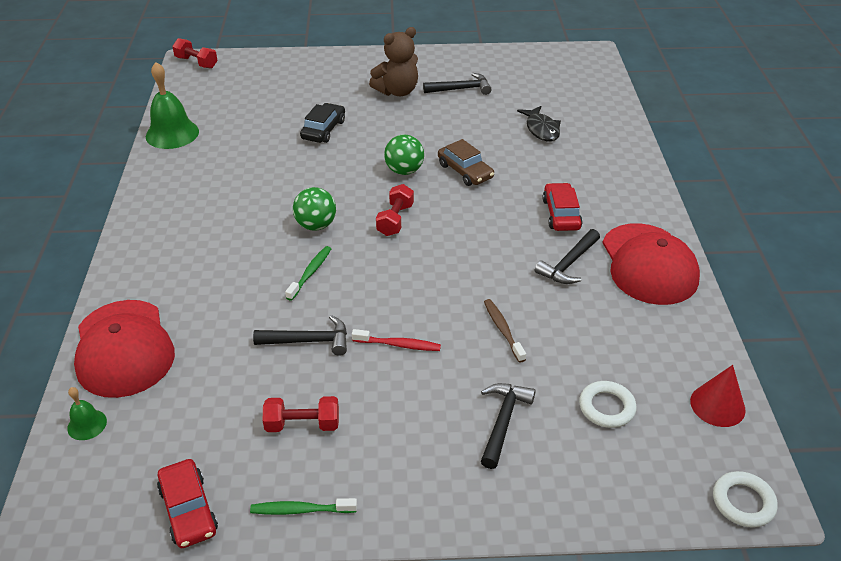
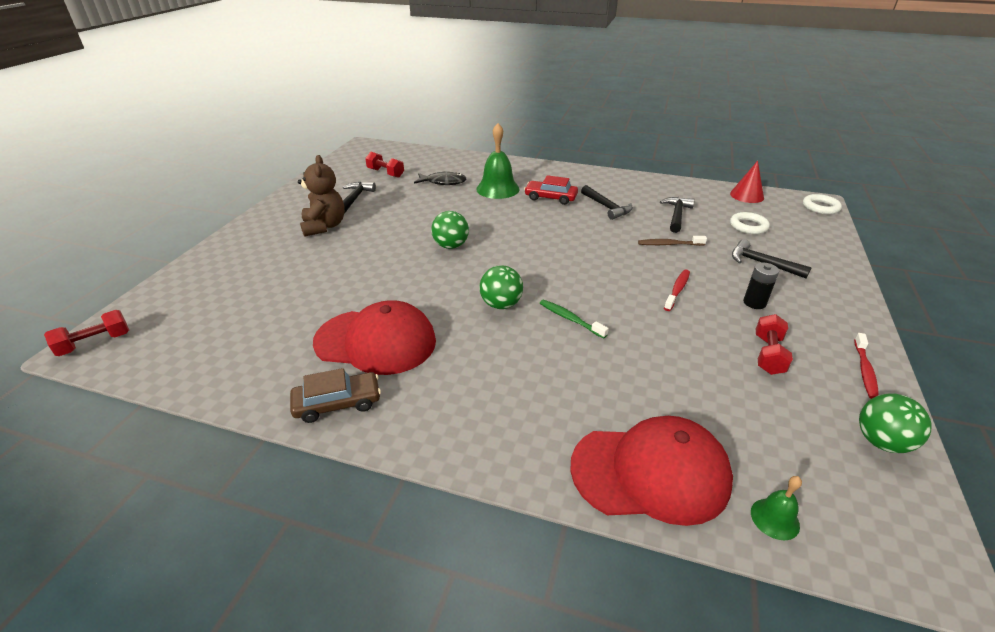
camera: 70 degrees left, 5 degrees down
green bell [146,62,199,149] -> green bell moved to [476,123,520,199]
red car [157,459,218,548] -> green ball [859,393,932,453]
green toothbrush [250,498,357,515] -> red toothbrush [854,333,879,399]
black hammer [253,315,347,356] -> black hammer moved to [660,197,695,233]
black car [300,103,345,143] -> none
red dumbbell [376,184,414,236] -> red dumbbell moved to [365,152,404,178]
brown car [438,139,494,186] -> brown car moved to [290,368,381,423]
red cap [602,223,700,305] -> red cap moved to [313,300,436,375]
none -> black battery [743,263,779,309]

